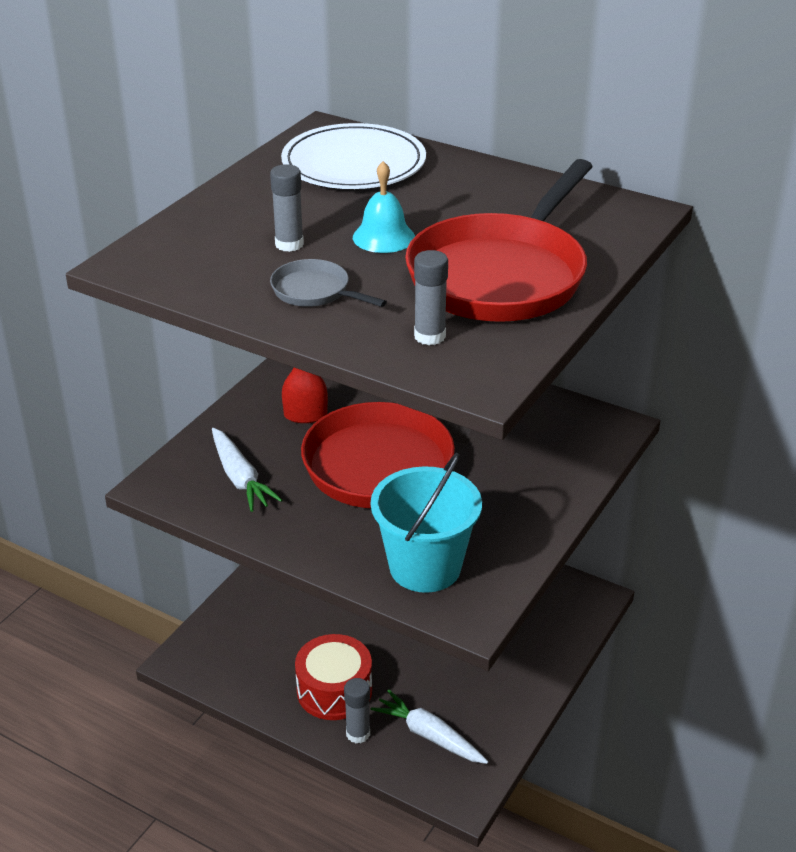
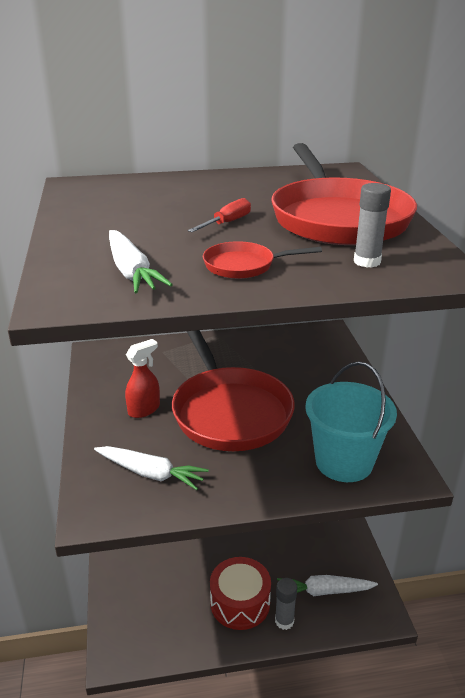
camera: 40 degrees left, 5 degrees down
grey glue stick [270,164,304,252] -> none
grey pan [270,259,387,307] -> red pan [203,241,322,279]
white plate [281,123,426,189] -> none
turquoise bell [353,161,415,253] -> red screwdriver [188,198,251,232]
none -> white carrot [109,230,173,293]

